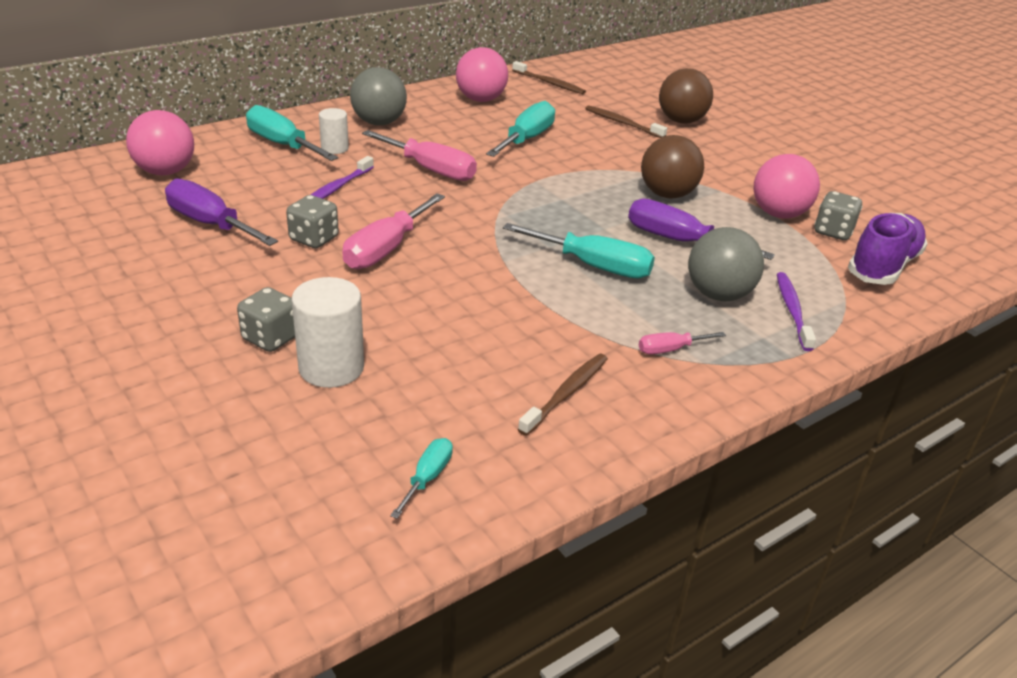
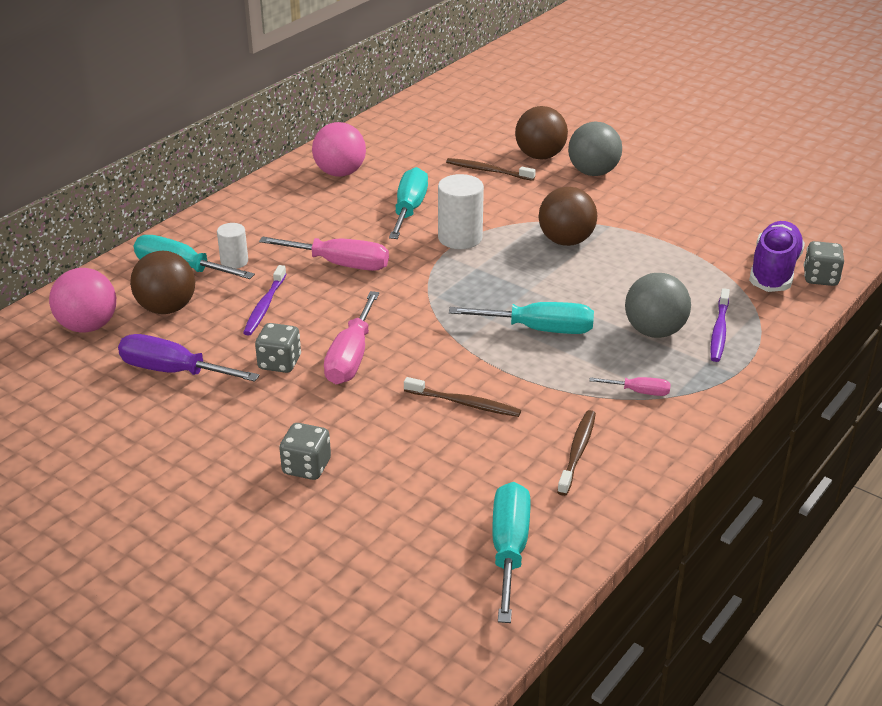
camera: 15 degrees left, 0 degrees up
white cylinder [292,277,364,388] -> white cylinder moved to [438,174,484,249]
grey ball [350,67,407,125] -> grey ball moved to [568,122,622,176]
turquoise screwdriver [390,438,453,519] -> turquoise screwdriver [492,482,531,623], size x1.92
brown toothbrush [512,61,586,94] -> brown toothbrush moved to [404,377,521,417]
purple screwdriver [628,199,775,260] -> none
pink screwdriver [639,332,726,354] -> pink screwdriver turned 135 degrees counterclockwise [589,377,671,396]
pink ball [754,154,820,219] -> none
purple toothbrush [777,272,816,351] -> purple toothbrush turned 150 degrees counterclockwise [710,288,730,362]
grey dice [814,191,863,240] -> grey dice moved to [803,241,844,286]
none -> brown ball [130,251,195,314]

